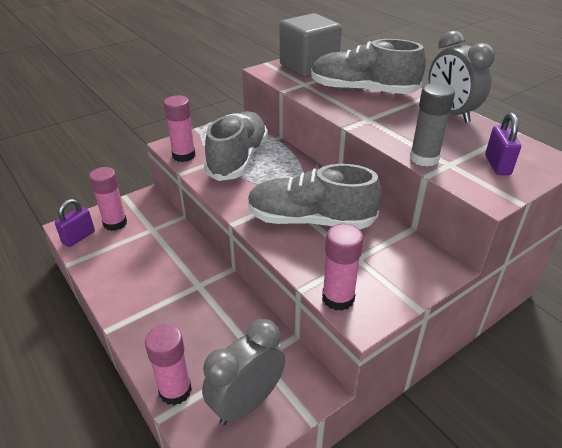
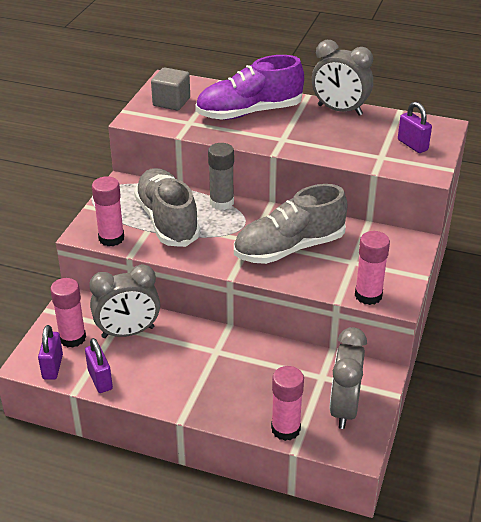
camera: 35 degrees left, 0 degrees up
grey cube [280,13,342,78] -> grey cube [151,67,190,110], size x0.61
grey shoe [311,39,426,94] -> purple shoe [195,55,304,120]
grey glue stick [410,83,455,167] -> grey glue stick moved to [208,143,234,210]
none -> purple padlock [85,338,113,393]
none -> grey clock [89,264,160,338]

